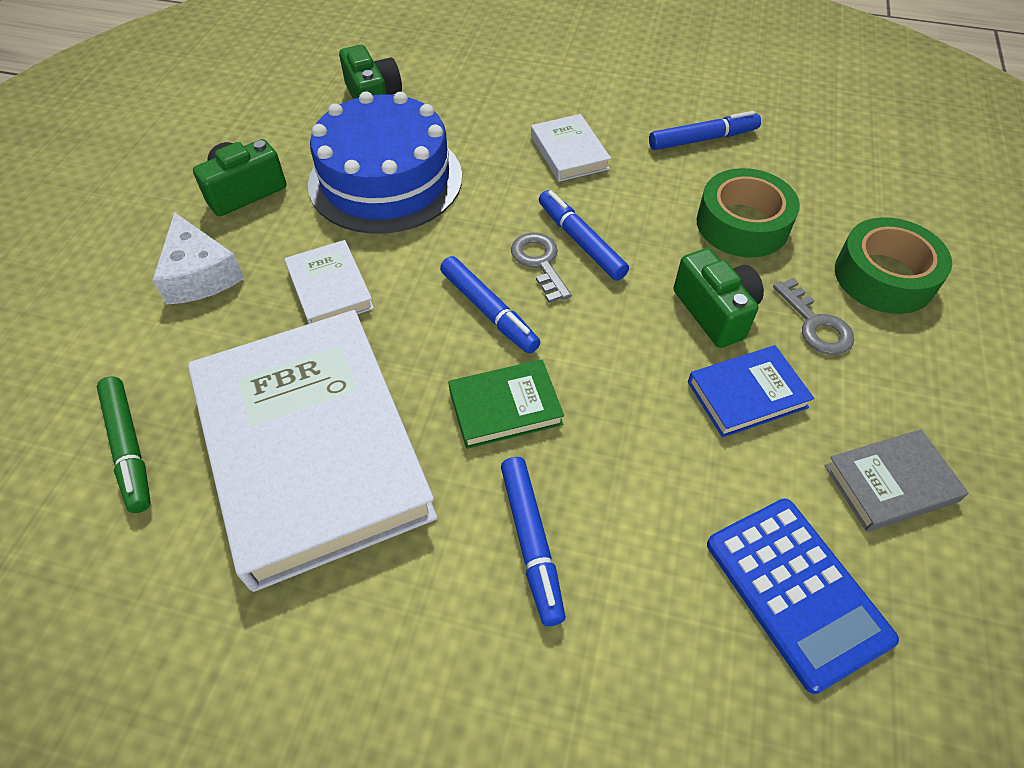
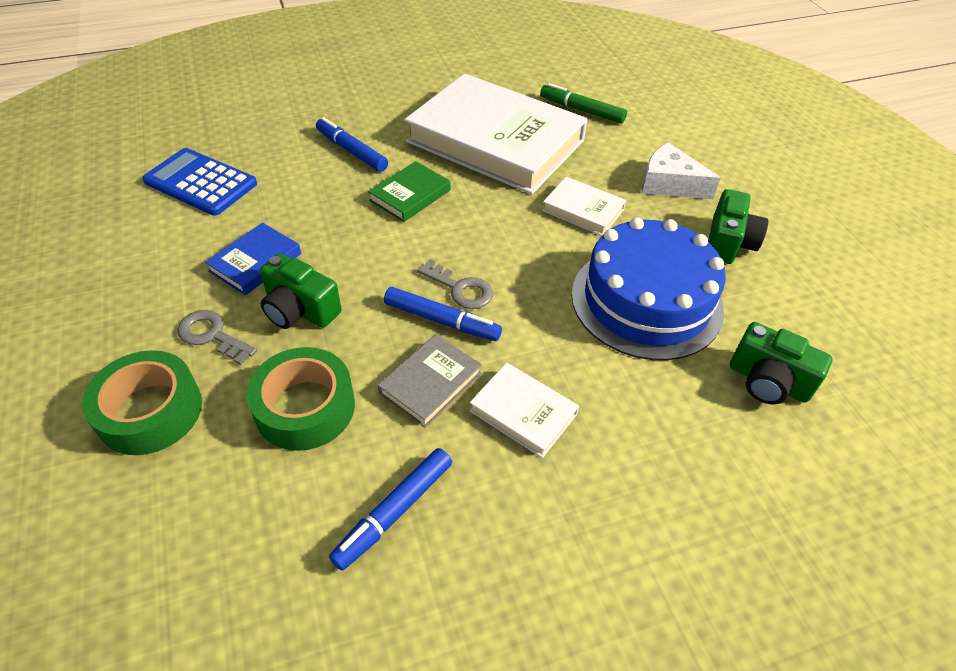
camera: 145 degrees right, 5 degrees down
blue marker [440,256,540,354] -> none
grey book [824,429,969,532] -> grey book moved to [378,334,482,428]

